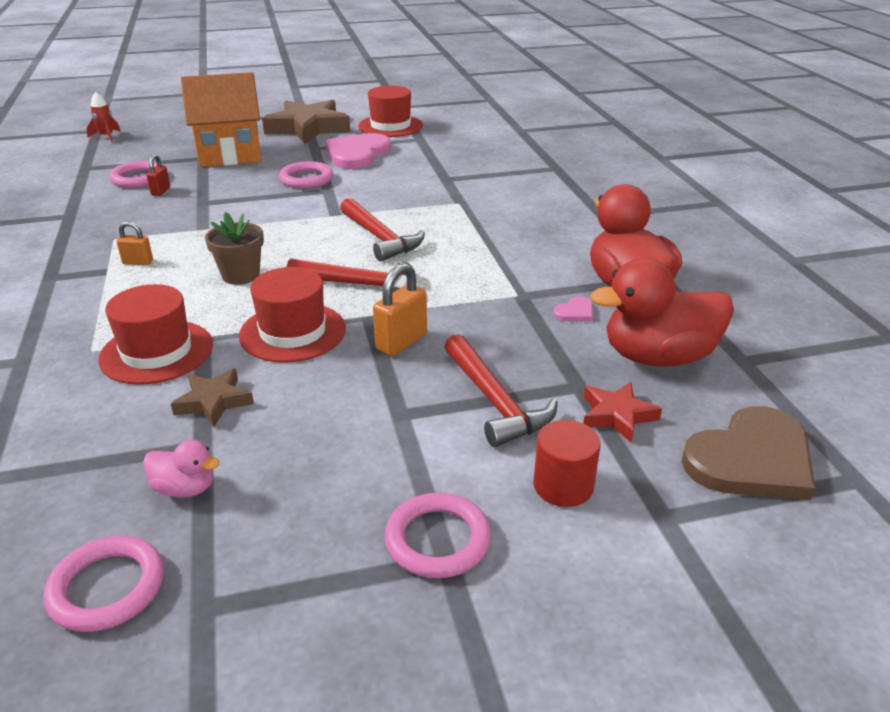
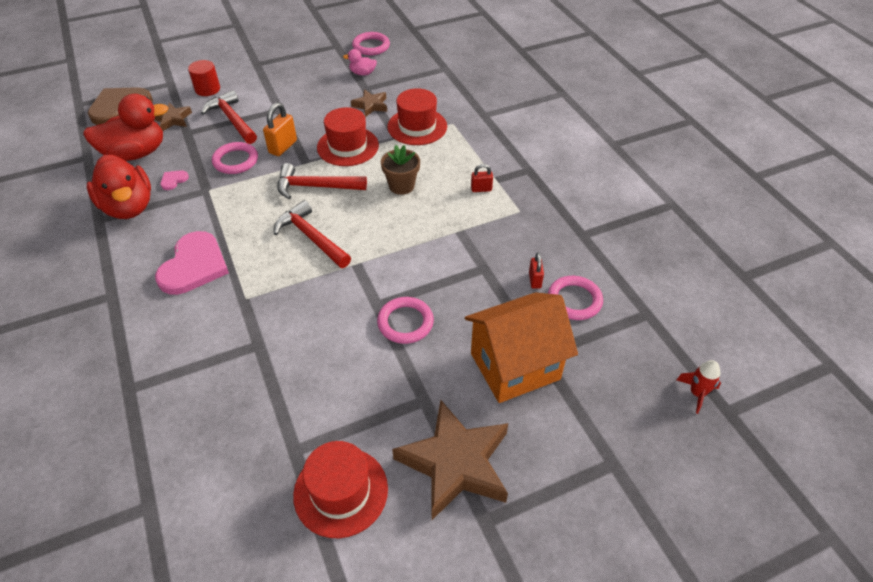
camera: 170 degrees right, 15 degrees up
orange padlock [116,221,153,265] -> red padlock [471,164,493,192]
pink heart [326,133,391,169] -> pink heart moved to [155,231,229,295]
pink ring [384,493,491,578] -> pink ring moved to [212,142,258,174]
red star [583,382,662,443] -> brown star [155,103,192,131]

